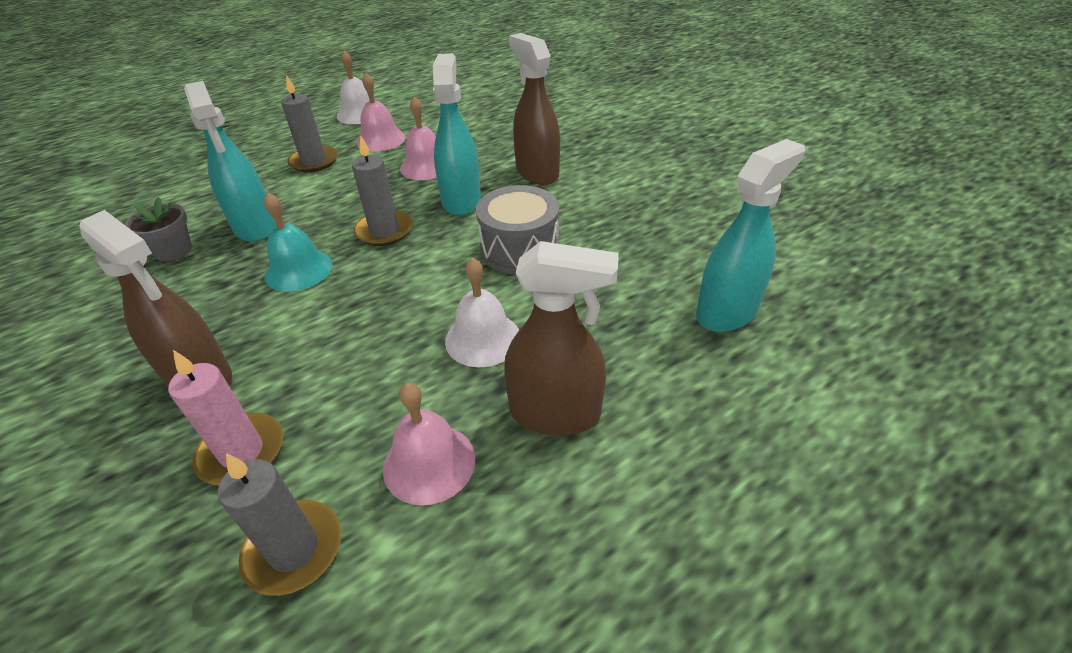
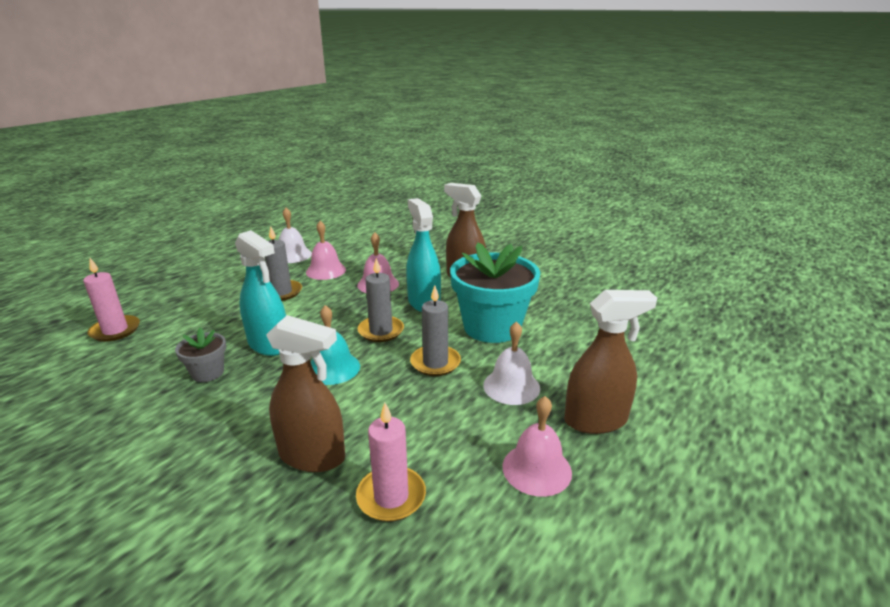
camera: 20 degrees left, 15 degrees down
grey candle [218,453,341,596] -> grey candle moved to [410,285,461,376]
grey drum [476,185,559,274] -> turquoise flower pot [450,242,540,343]
turquoise spray bottle [696,139,805,332] -> none
none -> pink candle [83,258,140,342]

